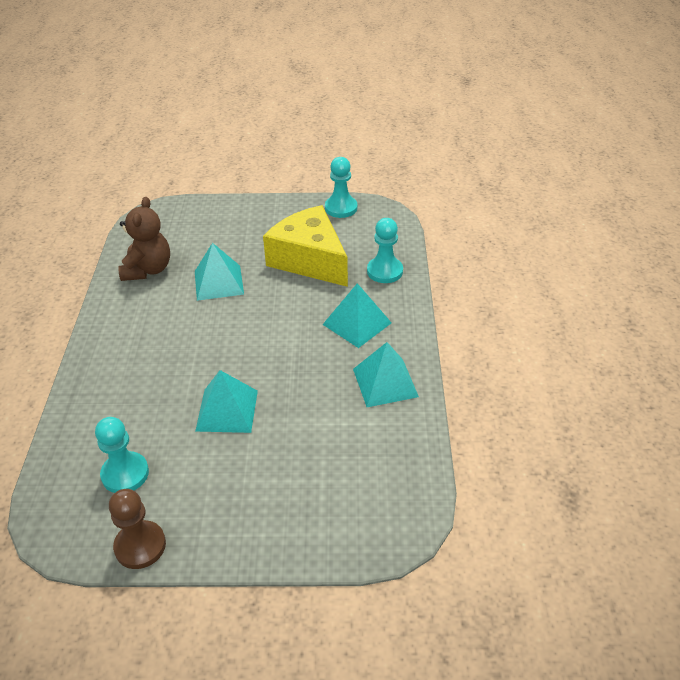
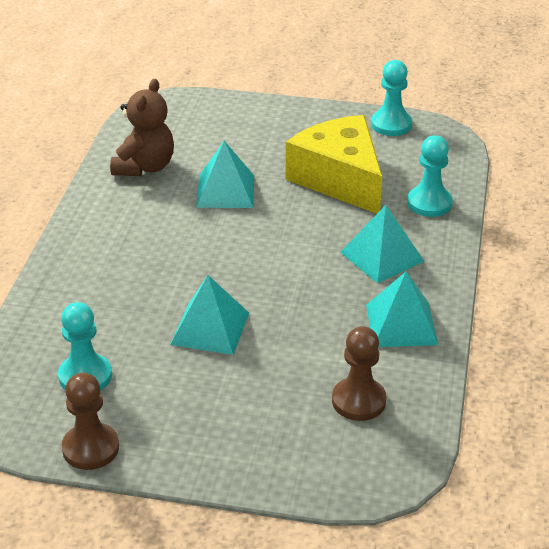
camera: 10 degrees right, 5 degrees down
none -> brown pawn [332,326,387,421]

